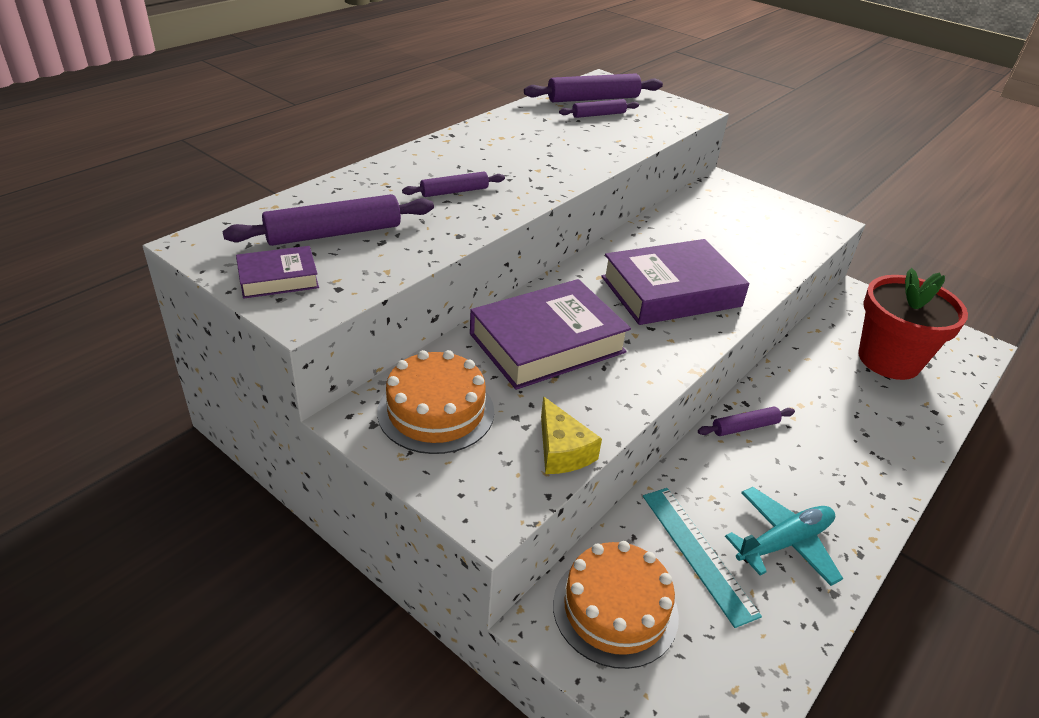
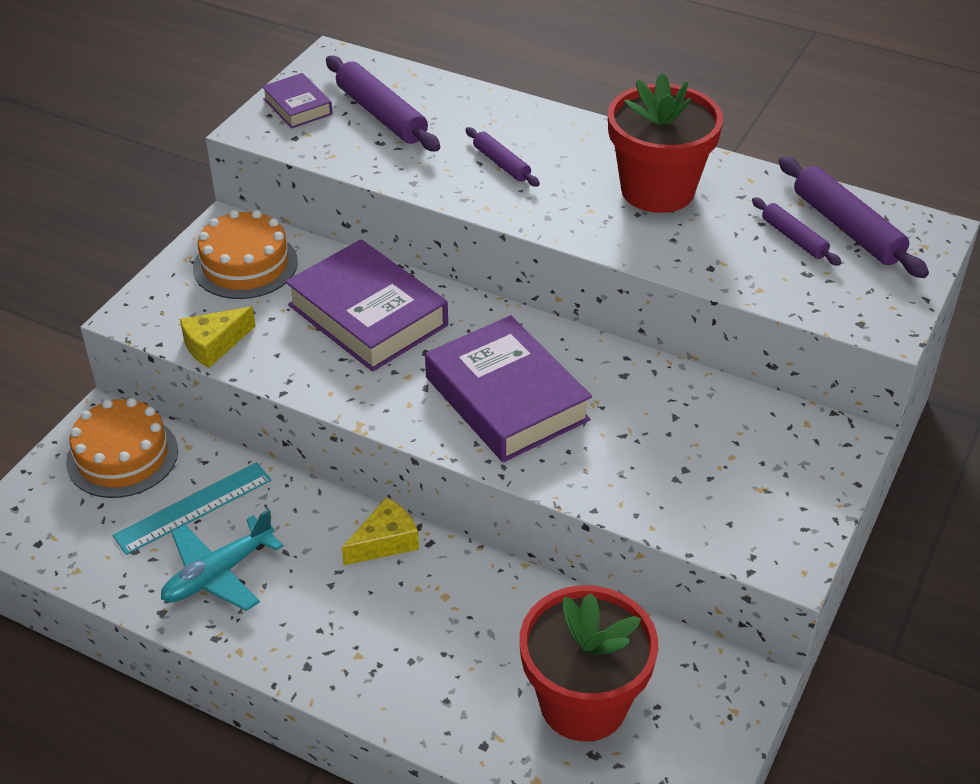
camera: 80 degrees right, 5 degrees up
purple rolling pin [698,407,795,436] -> yellow cheese [342,497,419,565]
turquoise plane [725,487,843,586] -> turquoise plane turned 90 degrees clockwise [161,509,284,611]
none -> red flower pot [608,73,723,213]

